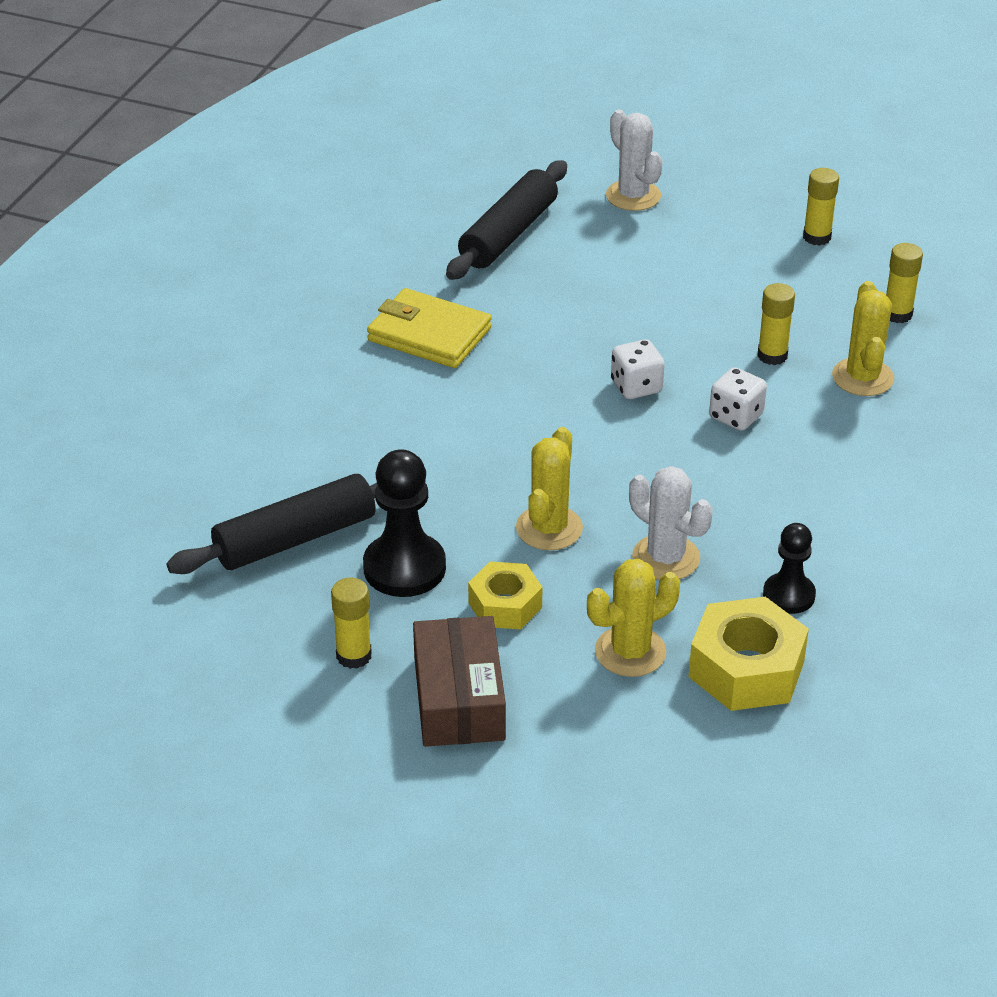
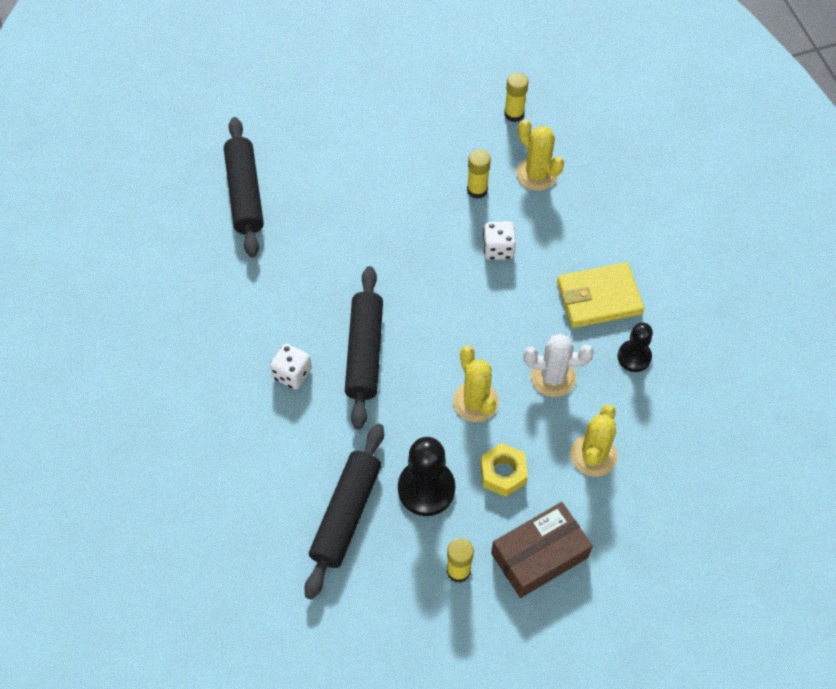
camera: 40 degrees left, 20 degrees up
yellow wallet [367,288,492,368] -> yellow wallet moved to [557,262,644,328]
brown box [413,616,506,747] -> brown box turned 75 degrees counterclockwise [491,502,593,598]
white cactus [606,109,663,211] -> none
white dice [611,339,665,399] -> white dice moved to [270,344,312,389]
yellow nut [689,597,809,711] -> none
yellow glue stick [803,168,839,246] -> none
none -> black rolling pin [345,266,383,430]

